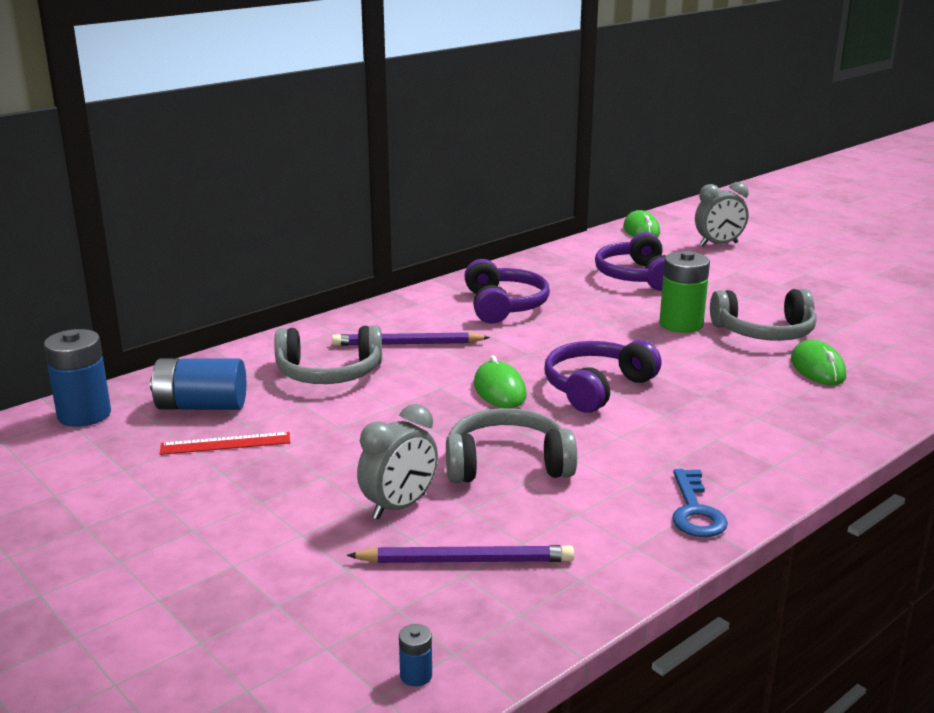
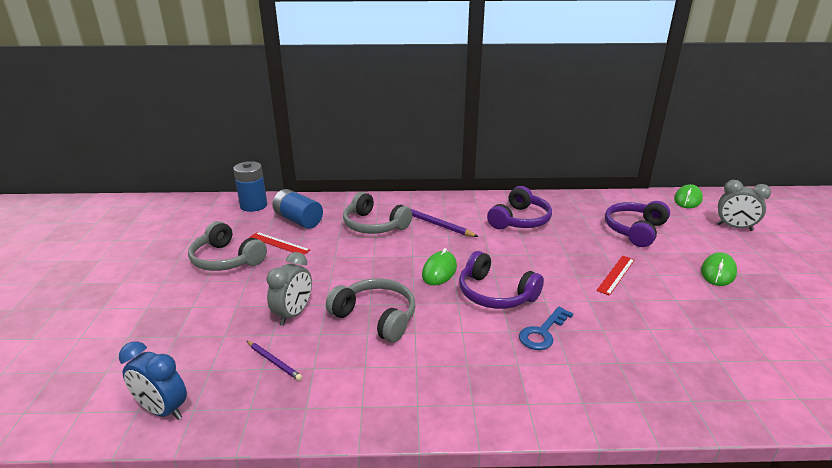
camera: 40 degrees right, 5 degrees up
purple pencil [347,545,574,563] -> purple pencil [247,341,302,381], size x0.60
grey clock [357,404,438,520] -> grey clock turned 60 degrees counterclockwise [266,252,312,325]
blue battery [399,624,432,687] -> blue clock [119,341,187,420]
purple headphones [544,340,662,413] -> purple headphones turned 135 degrees counterclockwise [459,251,544,309]
green battery [660,251,710,333] -> red ruler [596,256,635,296]
blue key [672,469,728,537] -> blue key moved to [519,307,573,350]
grey headphones [710,289,817,341] -> grey headphones moved to [188,221,267,271]
green mouse [791,340,846,385] -> green mouse moved to [701,252,737,286]

